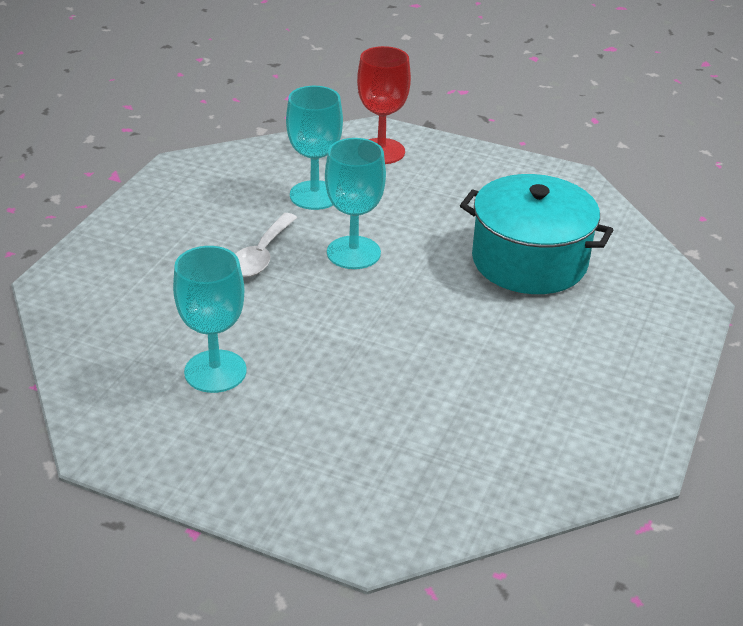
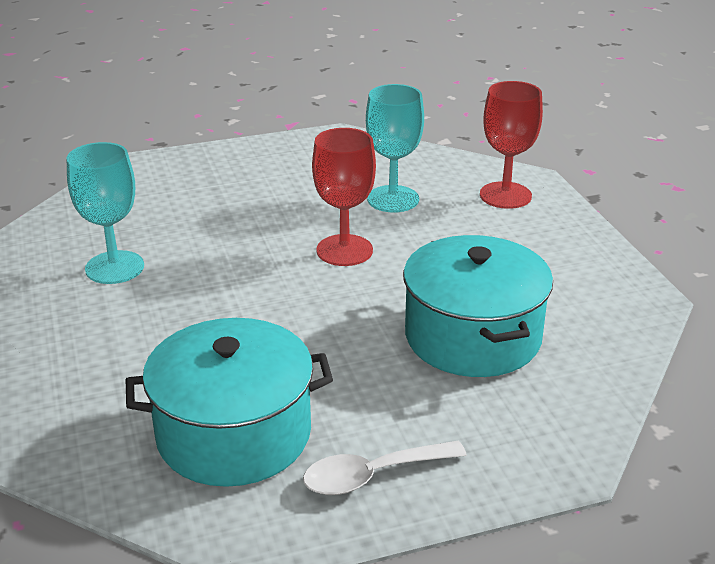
camera: 50 degrees right, 5 degrees down
white spoon [236,213,297,277] -> white spoon moved to [303,441,467,495]
turquoise goblet [325,138,386,269] -> red goblet [312,128,376,266]
none -> turquoise pot [126,318,333,487]

